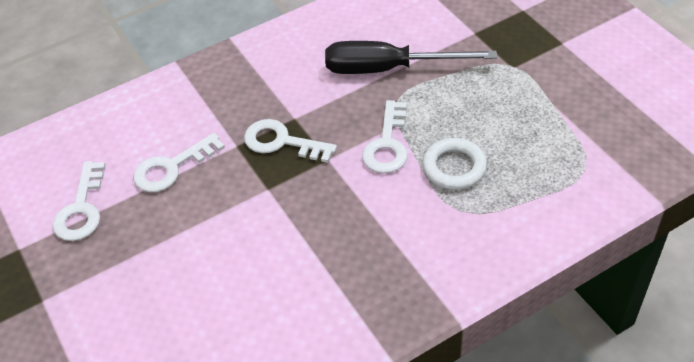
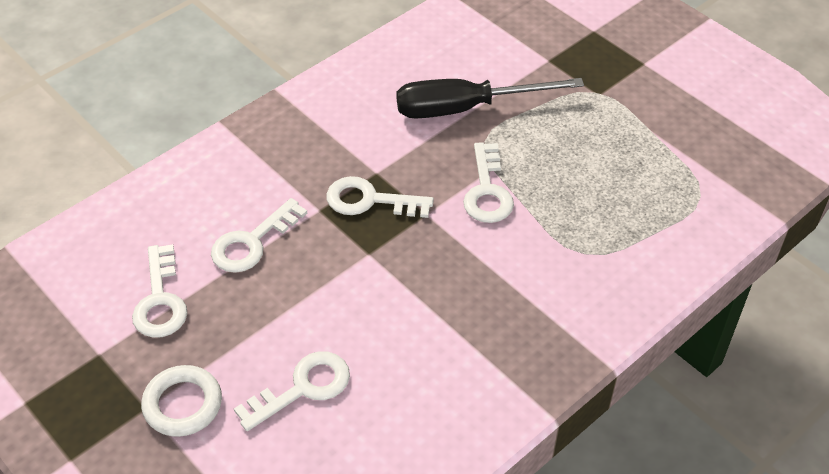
camera: 15 degrees left, 0 degrees up
white ring [422,138,487,190] -> white ring moved to [141,365,222,437]
none -> white key [234,351,350,431]

